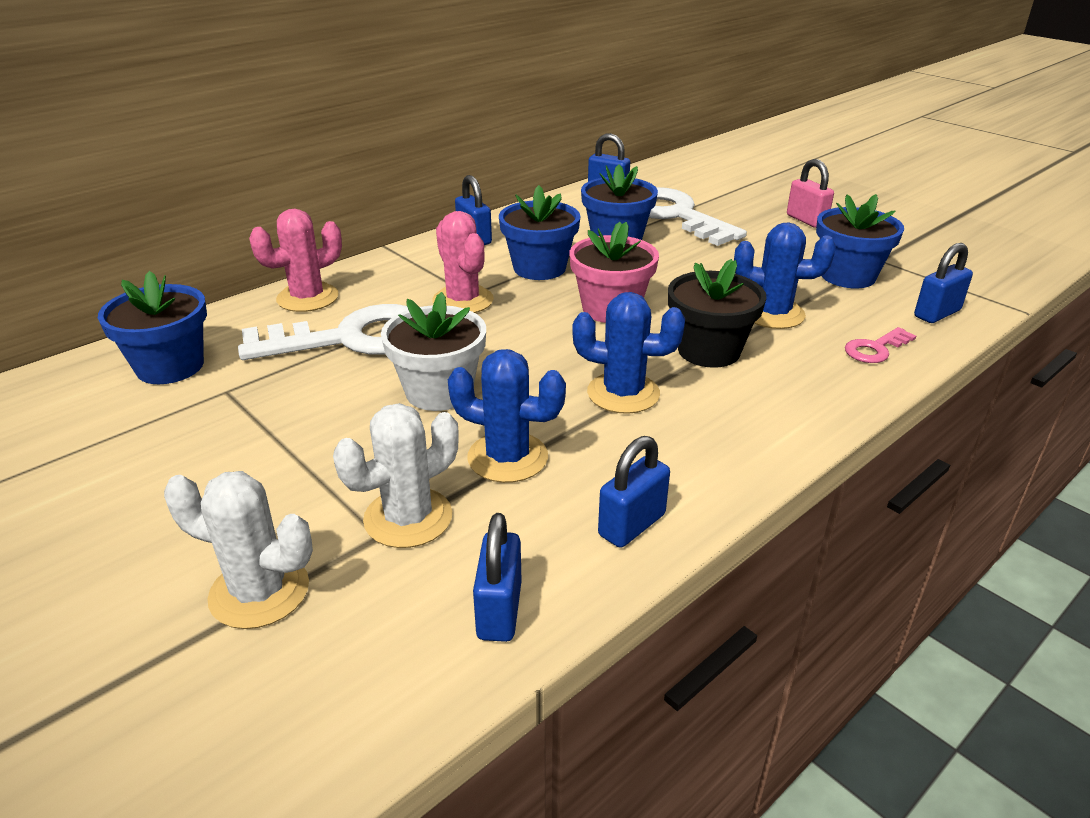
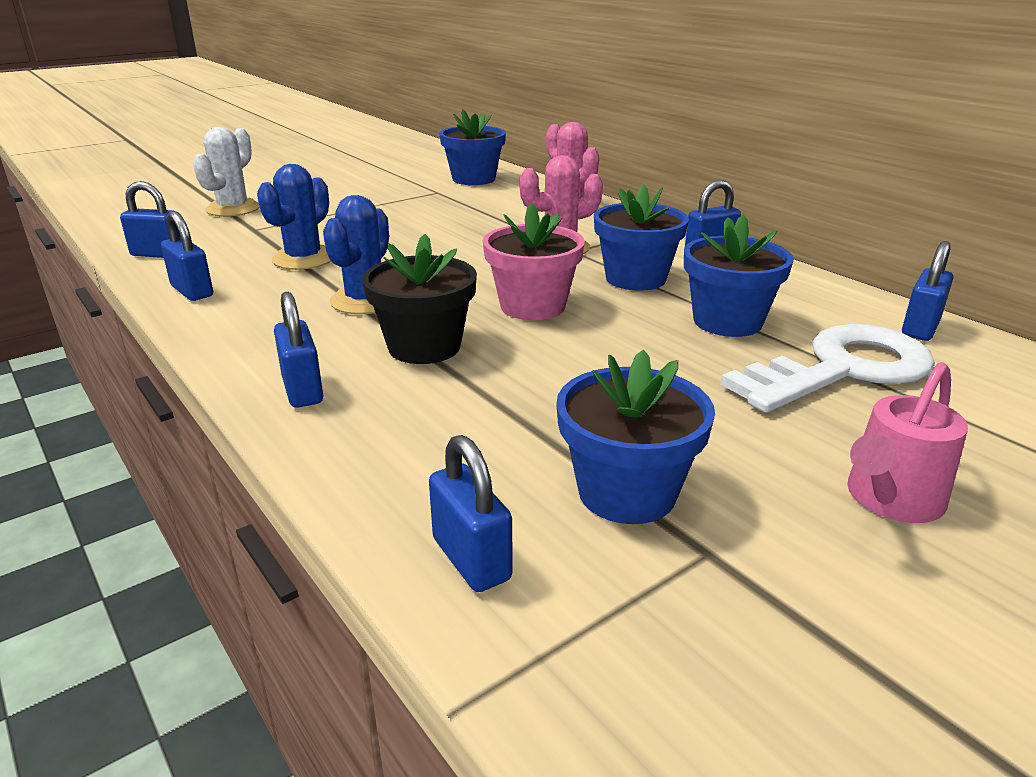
camera: 95 degrees right, 5 degrees down
white key [238,304,408,360] -> none
white cactus [333,403,459,548] -> none
white flower pot [381,292,486,411] -> none
blue cactus [734,222,836,329] -> none
pink padlock [787,159,834,228] -> pink watering can [847,362,968,523]
pink key [845,327,916,363] -> none
none -> blue padlock [274,292,323,408]

